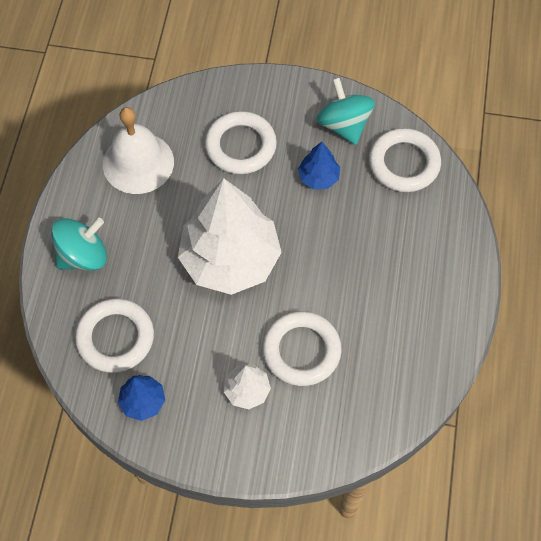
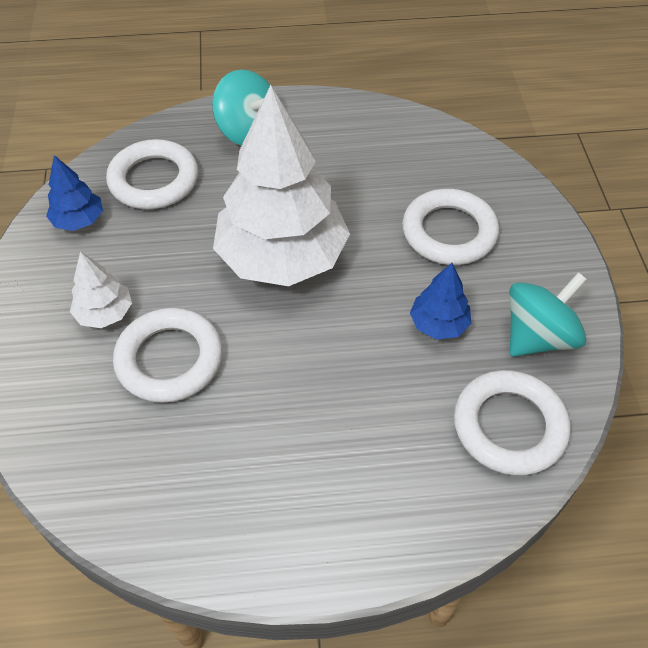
camera: 75 degrees right, 10 degrees down
white bell [103,107,174,194] -> none

